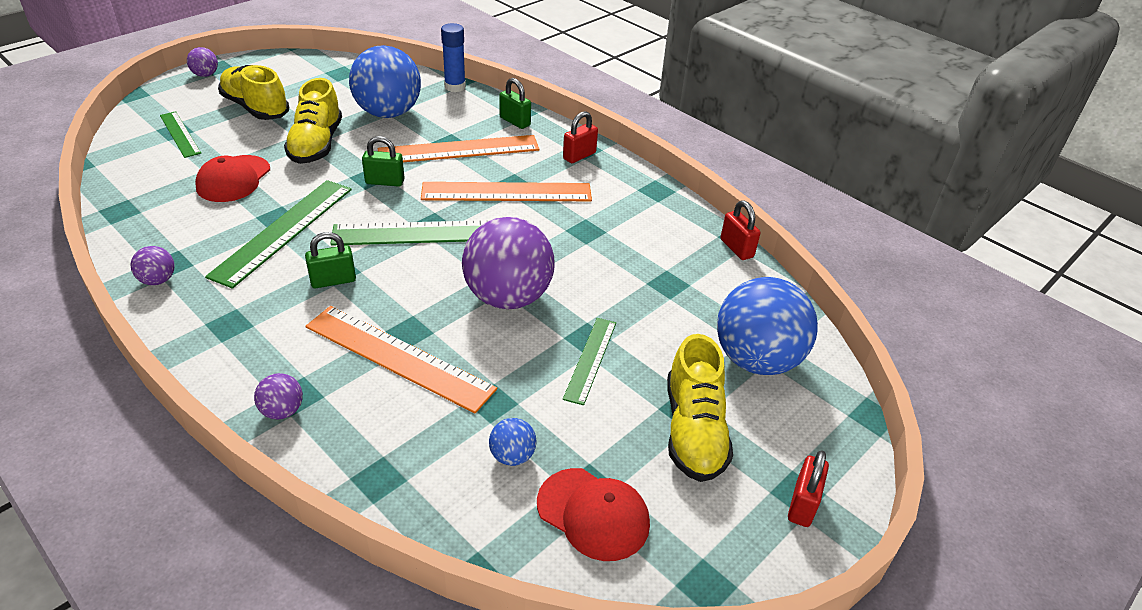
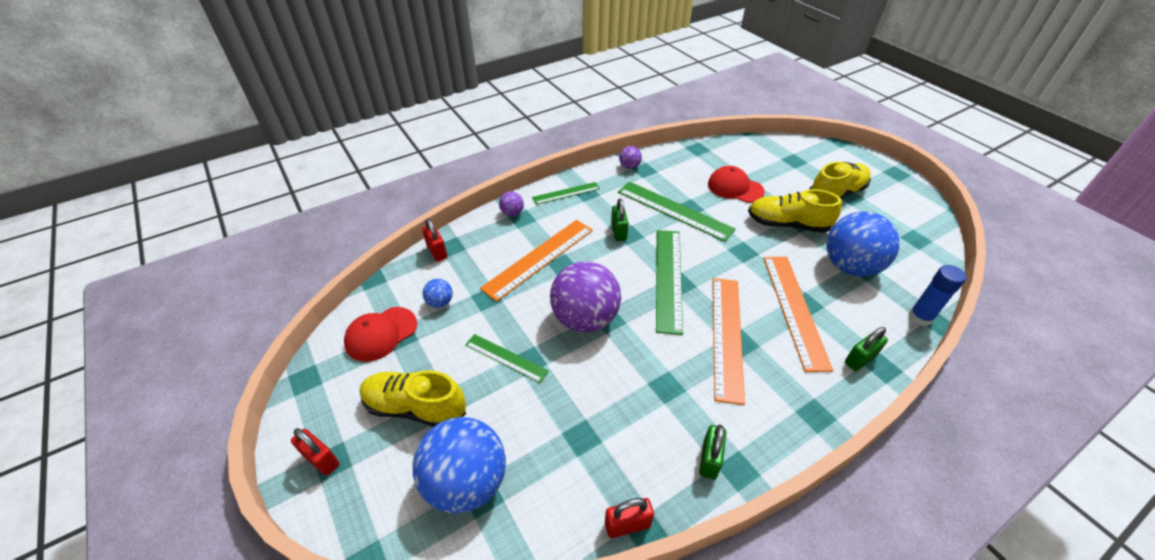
camera: 105 degrees right, 5 degrees up
green ruler [160,111,201,158] -> green ruler moved to [532,182,600,205]
purple ball [187,47,218,77] -> none
green padlock [362,136,405,187] -> green padlock moved to [699,424,726,479]
red padlock [563,111,598,163] -> red padlock moved to [422,218,447,262]

